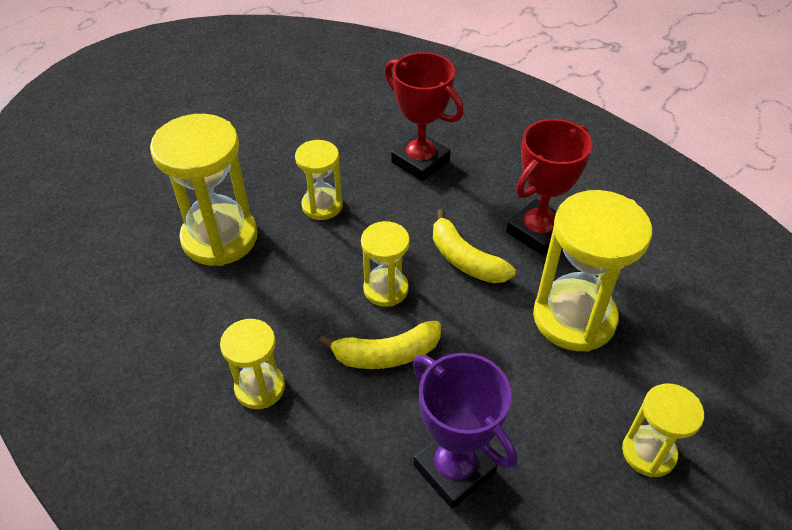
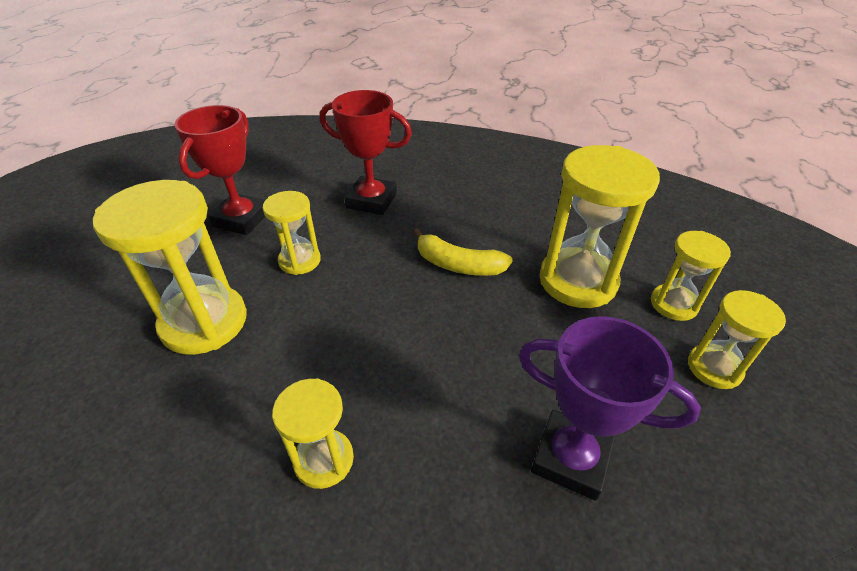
camera: 25 degrees left, 5 degrees down
yellow banana [319,321,441,369] -> none
yellow hourglass [361,221,410,307] -> yellow hourglass moved to [651,231,731,321]
red trophy [506,119,593,256] -> red trophy moved to [174,105,266,235]

